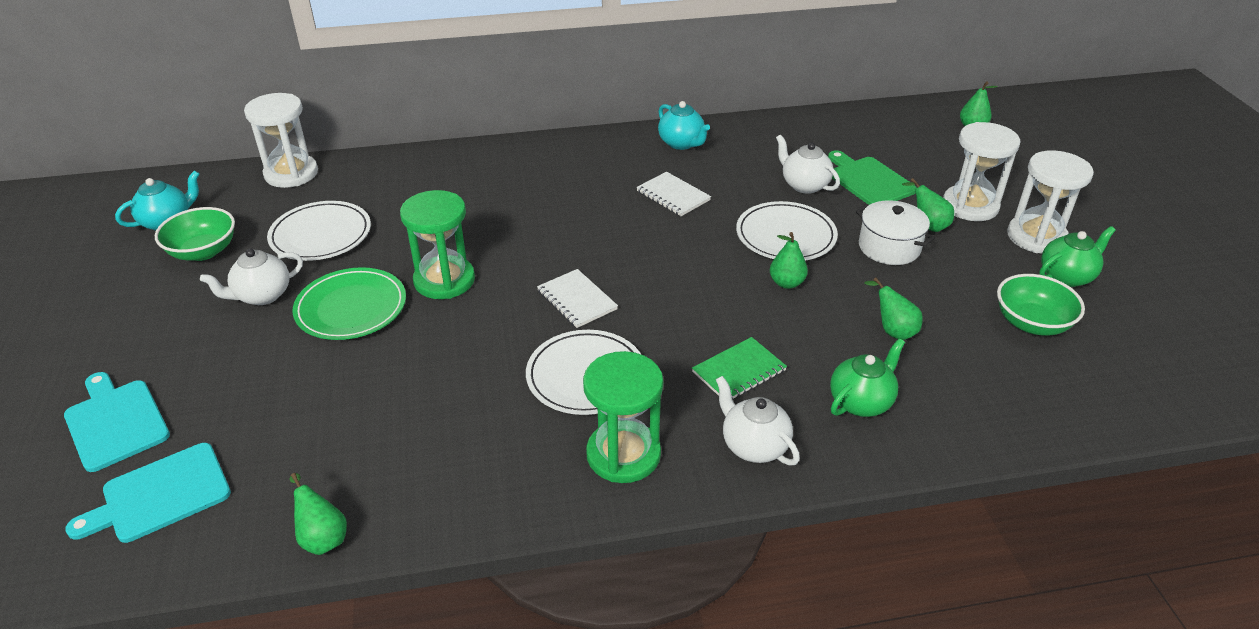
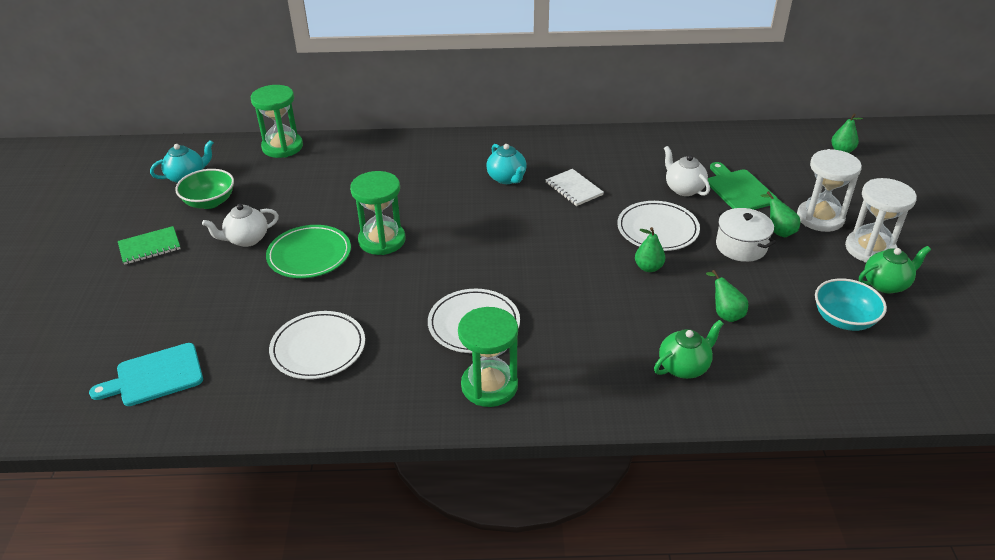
camera: 10 degrees right, 0 degrees up
turquoise cutting board [64,372,170,472] -> none
white hourglass [244,93,318,188] -> green hourglass [251,85,303,158]
white plate [267,201,371,261] -> white plate moved to [269,311,365,379]
green pear [290,473,347,555] -> none
white notebook [537,269,618,328] -> none
turquoise teapot [658,101,710,150] -> turquoise teapot moved to [486,144,527,184]
green notebook [692,337,787,400] -> green notebook moved to [118,226,181,265]
white teapot [716,376,800,466] -> none
green bowl [997,274,1085,336] -> turquoise bowl [815,278,887,331]

